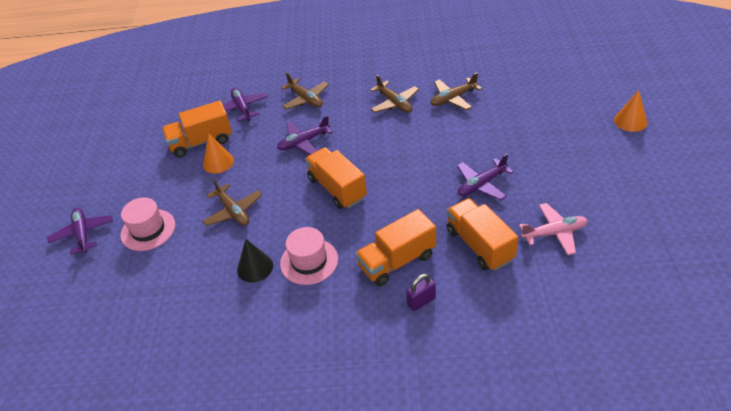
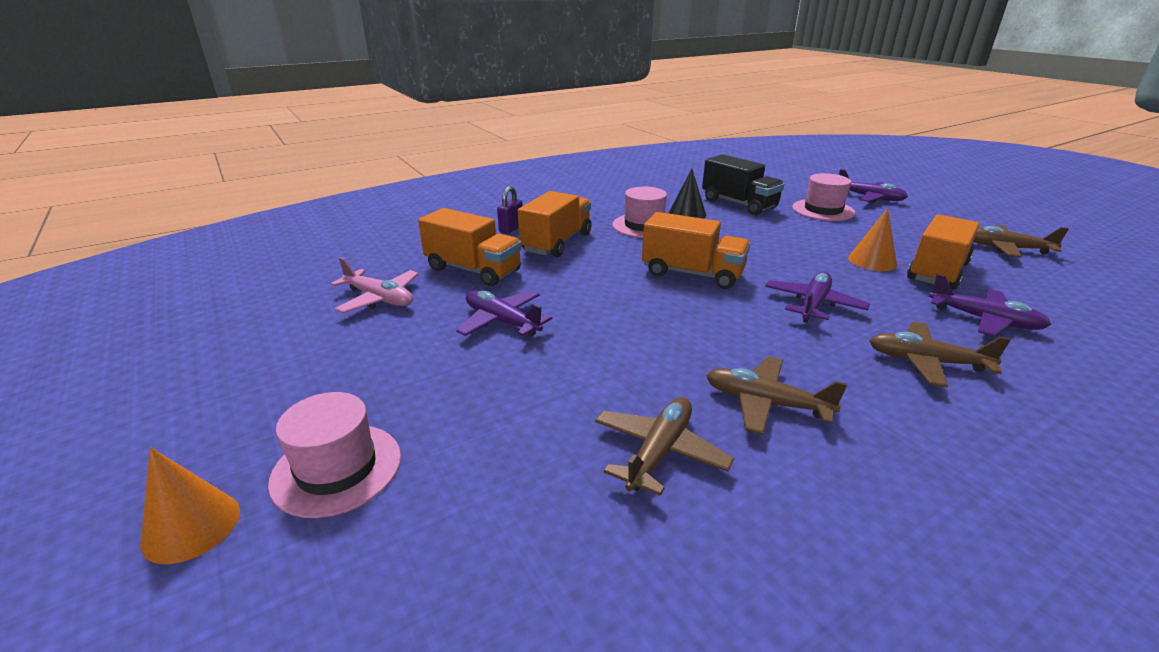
camera: 145 degrees right, 15 degrees down
brown plane [203,178,262,226] -> brown plane moved to [973,225,1069,258]
purple plane [457,154,514,200] -> purple plane turned 75 degrees counterclockwise [456,290,552,336]
pink plane [519,203,588,255] -> pink plane turned 105 degrees counterclockwise [331,257,419,313]
none -> pink hat [268,392,401,518]
none -> black truck [702,154,784,215]

